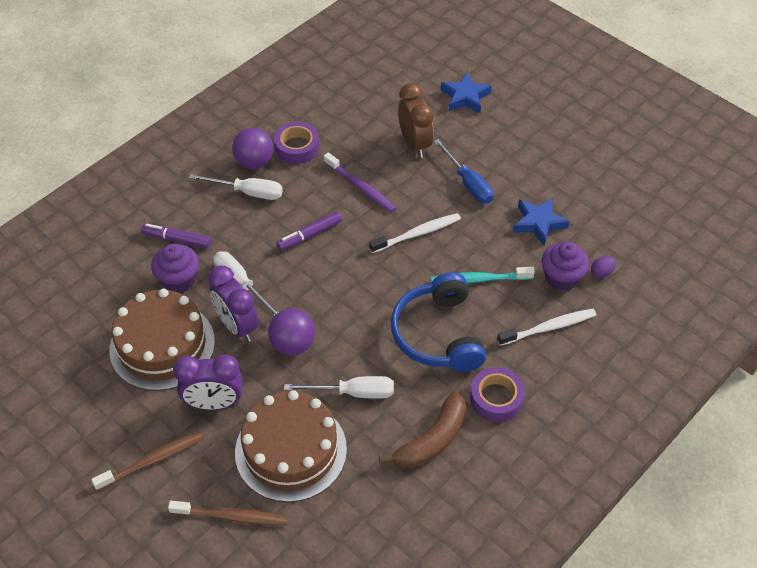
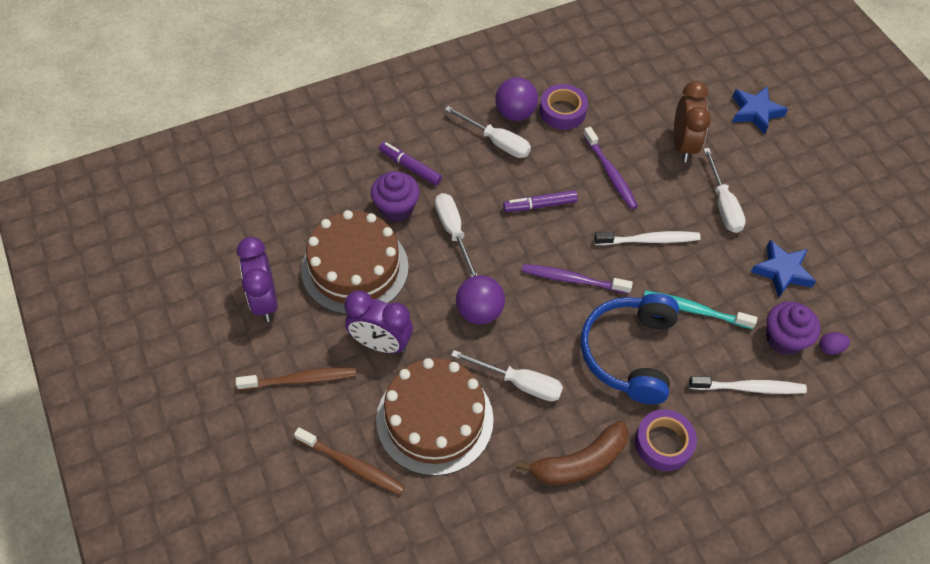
camera: 20 degrees right, 5 degrees up
purple clock [208,265,259,342] -> purple clock moved to [237,237,278,322]
blue screwdriver [434,139,493,204] -> white screwdriver [703,148,746,233]
none -> purple toothbrush [522,264,633,294]

